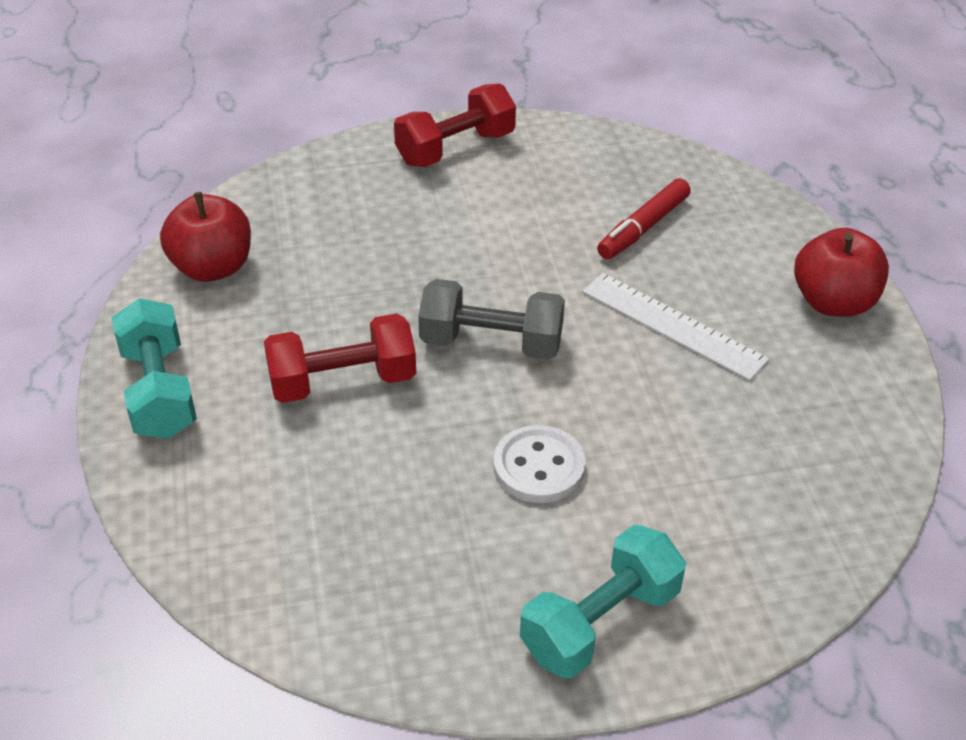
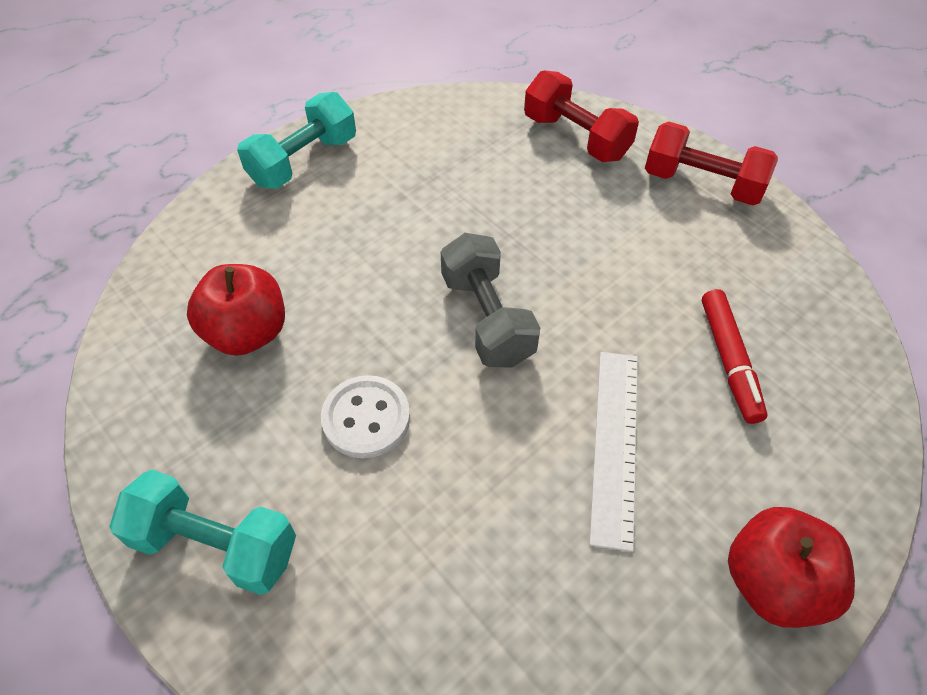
camera: 60 degrees right, 10 degrees up
red apple [160,192,251,282] -> red apple moved to [187,264,285,356]
red dumbbell [264,313,416,403] -> red dumbbell moved to [524,70,639,162]
red marker [597,178,691,259] -> red marker turned 105 degrees counterclockwise [702,289,767,424]

